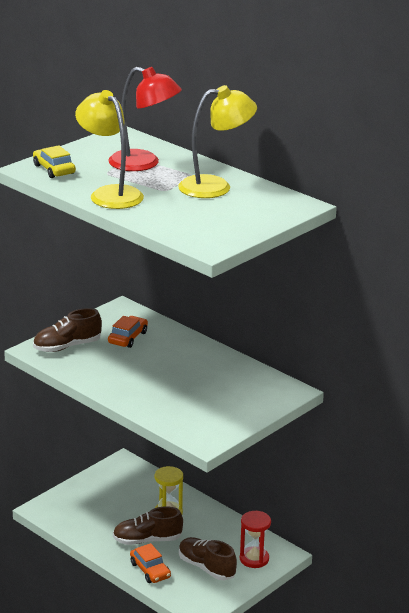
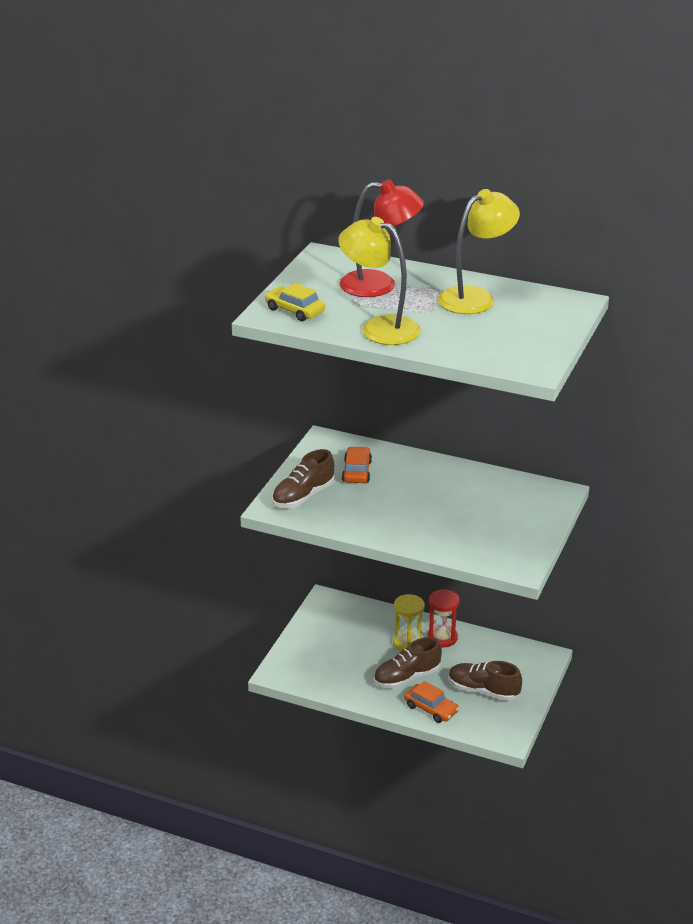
camera: 20 degrees left, 5 degrees up
red hourglass [240,511,271,568] -> red hourglass moved to [428,589,460,648]

